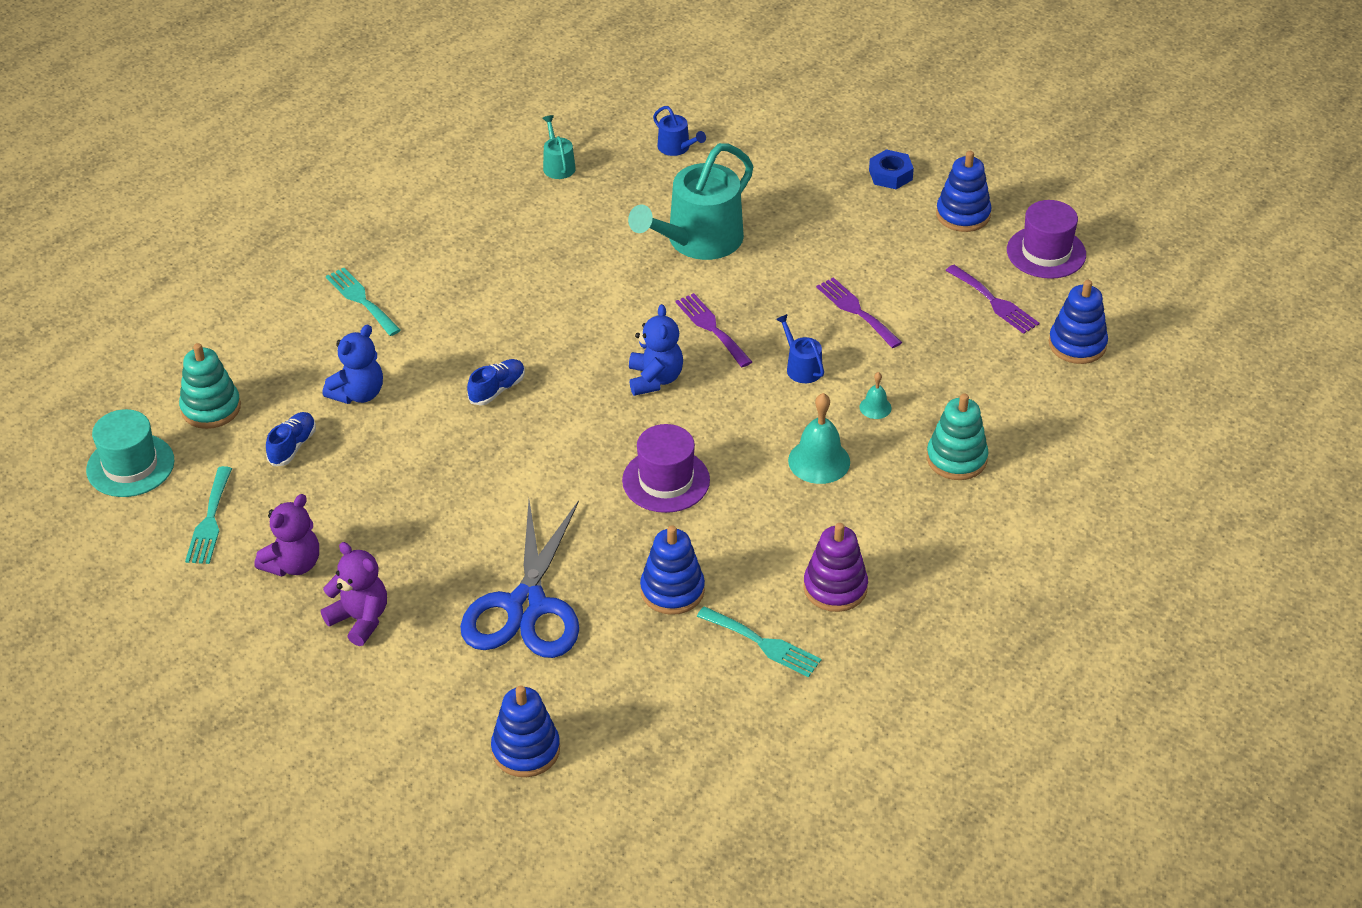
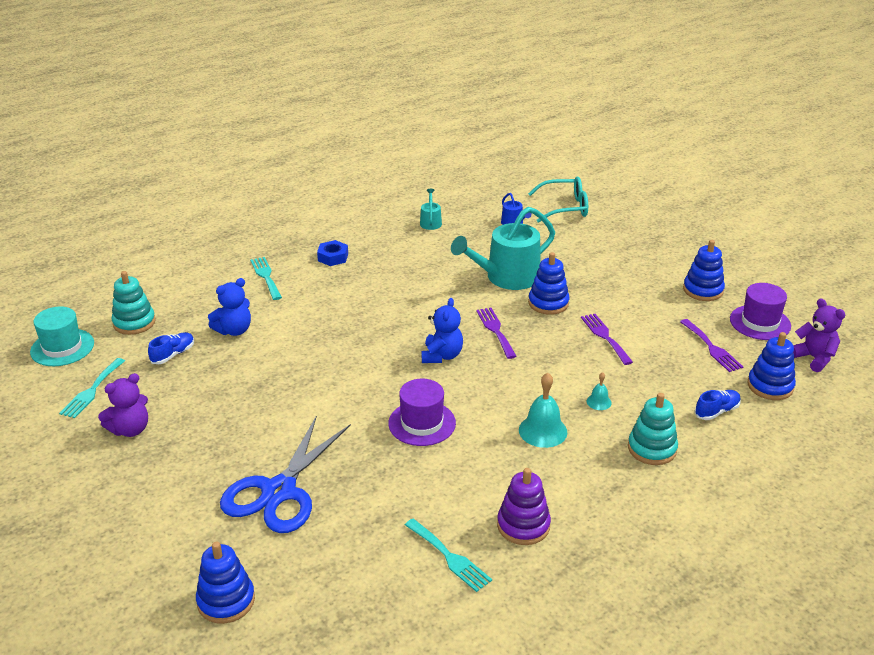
camera: 15 degrees right, 10 degrees down
purple teddy bear [321,542,387,646] -> purple teddy bear moved to [793,298,845,372]
blue shoe [467,359,525,405] -> blue shoe moved to [695,390,741,420]
blue stacking toy [640,525,705,615] -> blue stacking toy moved to [528,252,569,315]
blue watering can [776,314,824,383] -> none
blue nut [869,149,914,189] -> blue nut moved to [317,240,348,266]
none -> turquoise glasses [528,177,588,223]

